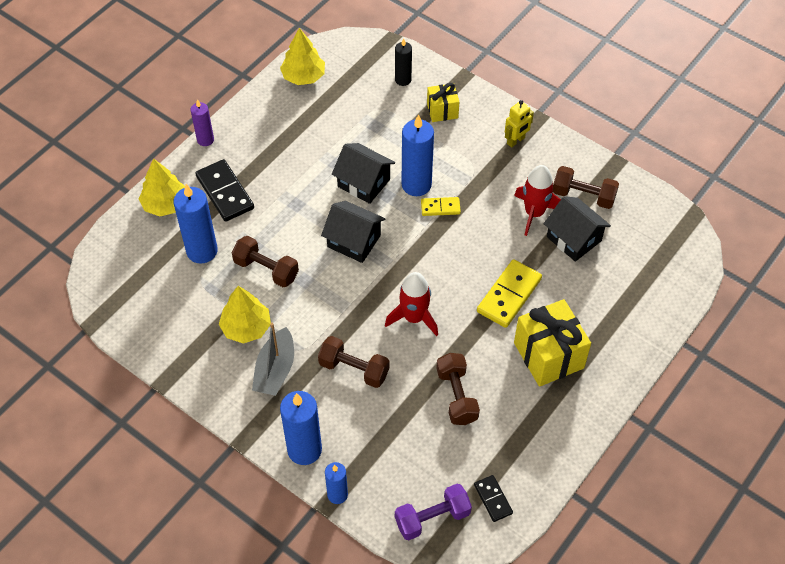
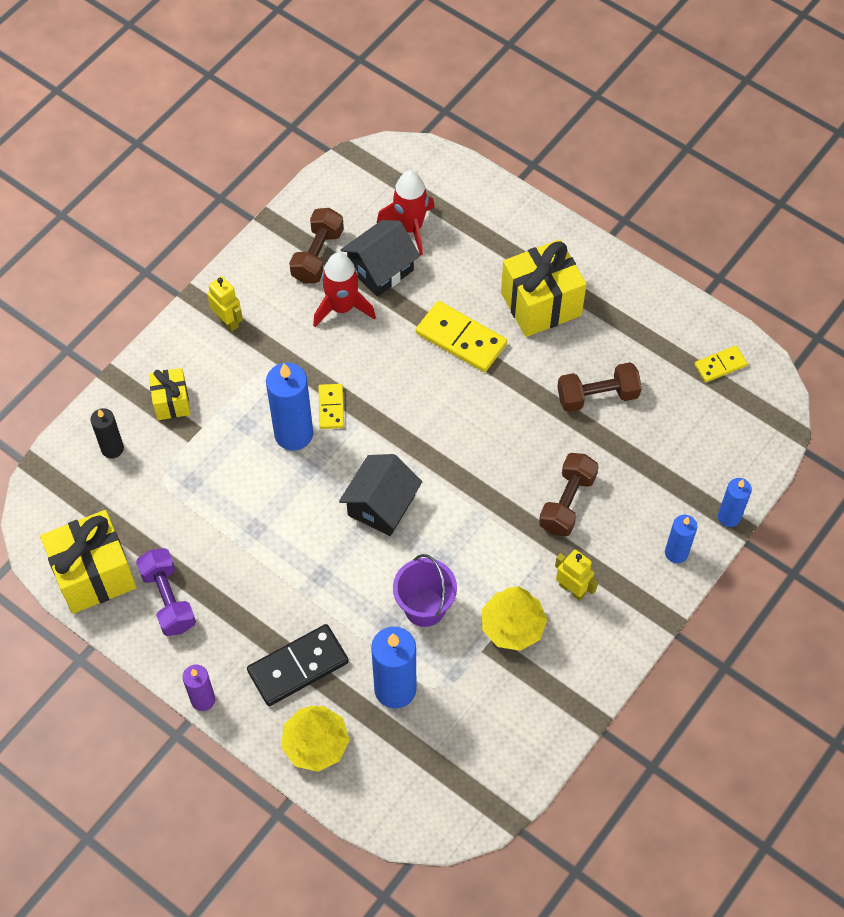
camera: 90 degrees left, 5 degrees up
brown dumbbell [232,236,299,287] -> purple bucket [393,554,457,627]
grey boat [252,322,294,396] -> yellow robot [555,549,598,601]
yellow tree [280,28,325,85] -> yellow gift [40,510,137,614]
blue candle [280,391,322,465] -> blue candle [665,515,697,563], size x0.58
black house [332,143,395,204] -> none
red rocket [385,272,438,336] -> red rocket moved to [377,171,435,256]
purple dumbbell [395,484,472,540] -> purple dumbbell moved to [136,548,196,636]
black domino [474,475,513,522] -> yellow domino [694,346,748,382]

